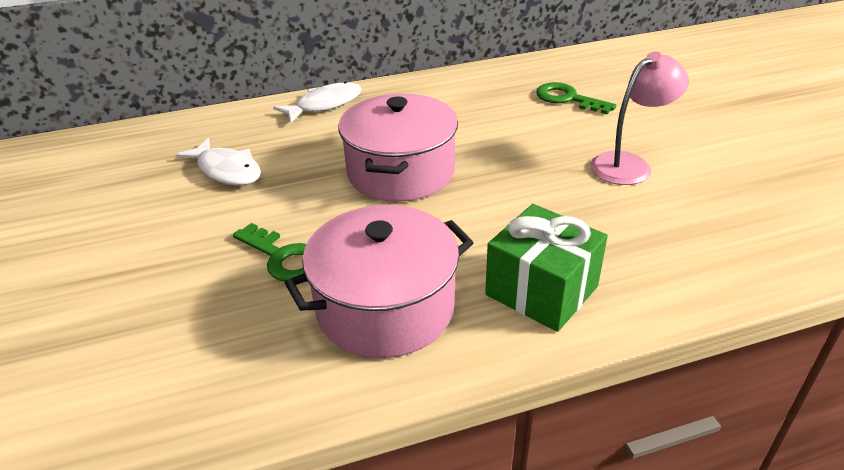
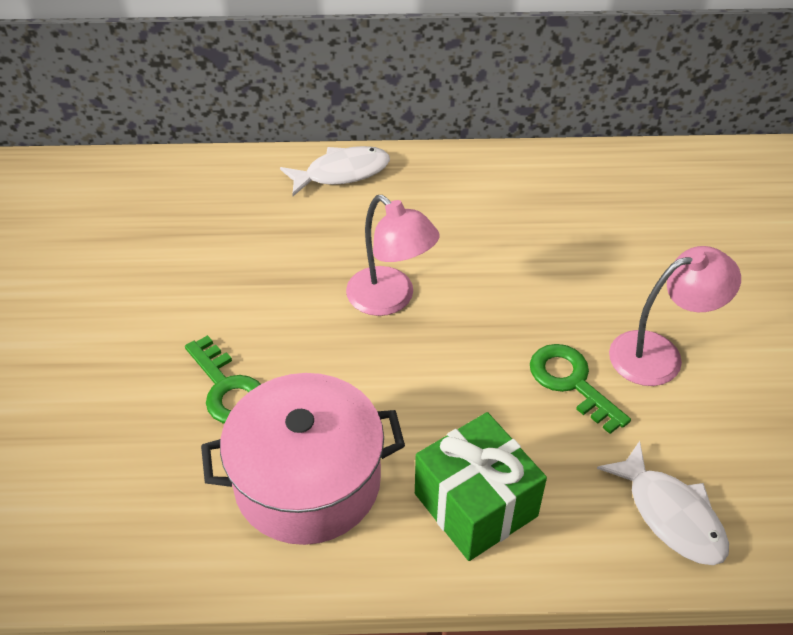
camera: 15 degrees right, 10 degrees up
white fish [175,138,261,186] -> white fish moved to [597,441,729,565]
pink pot [338,94,458,202] -> pink lamp [346,195,440,316]
green key [536,82,616,114] -> green key moved to [530,344,631,434]

